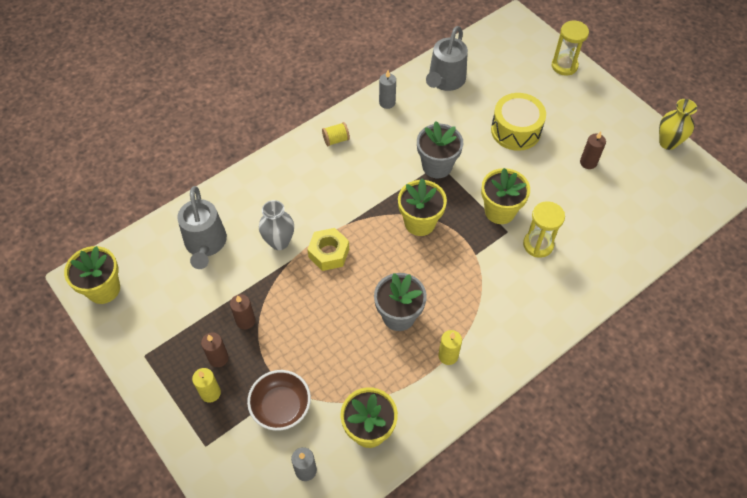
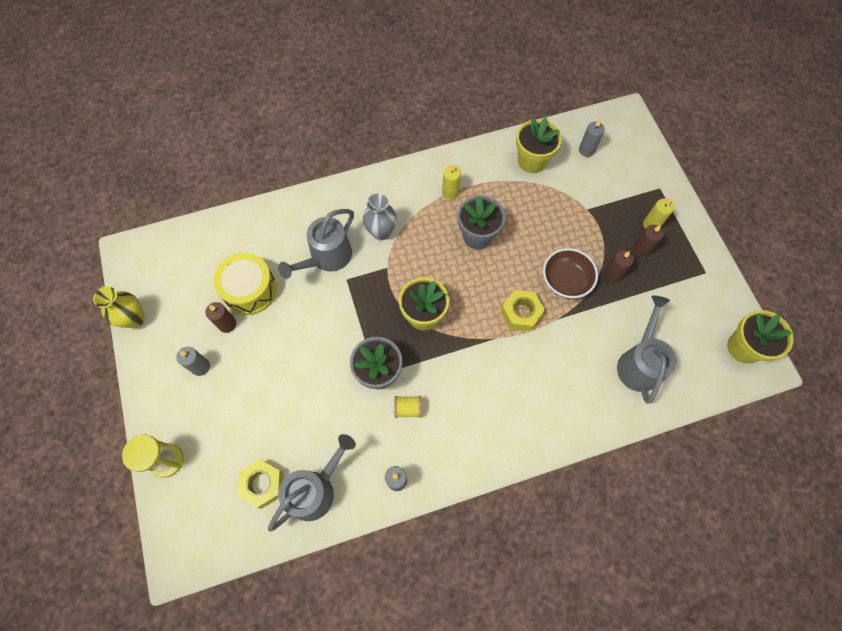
camera: 160 degrees left, 10 degrees up
brown bowl [247,370,311,431] -> brown bowl moved to [543,248,598,298]
grey vase [259,200,294,250] -> grey vase moved to [363,193,397,240]
yellow spool [322,122,350,146] -> yellow spool moved to [394,396,422,418]
yellow flower pot [481,168,530,224] -> none
yellow drum [491,93,546,151] -> yellow drum moved to [213,253,277,315]
yellow hourglass [523,201,565,258] -> grey watering can [278,209,354,279]
none -> grey candle [176,347,210,376]
none -> yellow nut [237,459,284,509]

